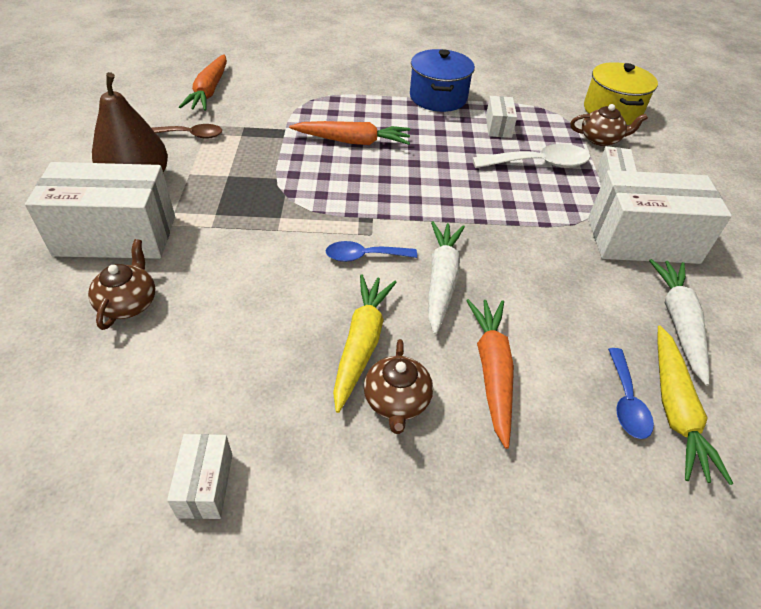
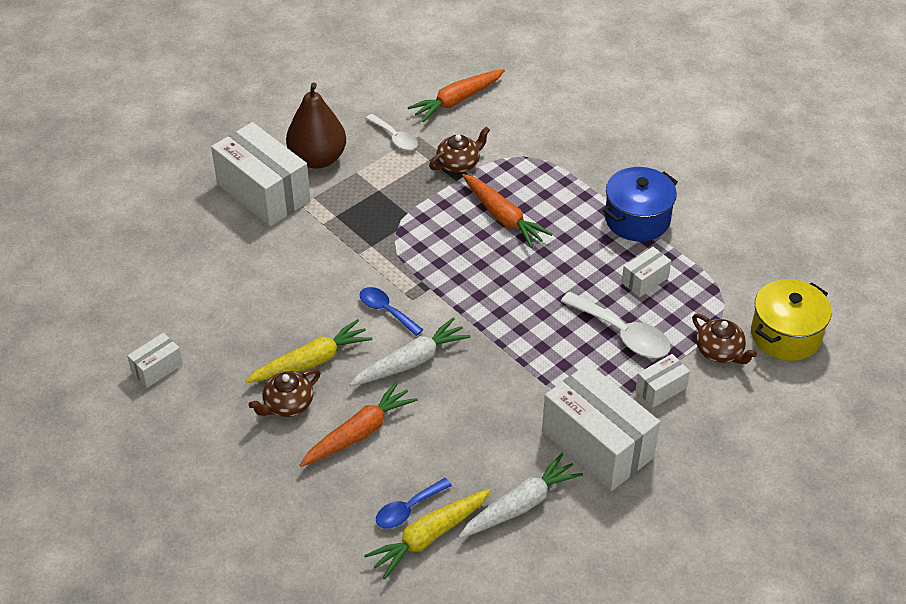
camera: 50 degrees right, 0 degrees up
brown teapot [88,239,155,330] -> brown teapot moved to [429,126,490,173]
brown spoon [152,124,222,139] -> white spoon [365,114,418,150]

